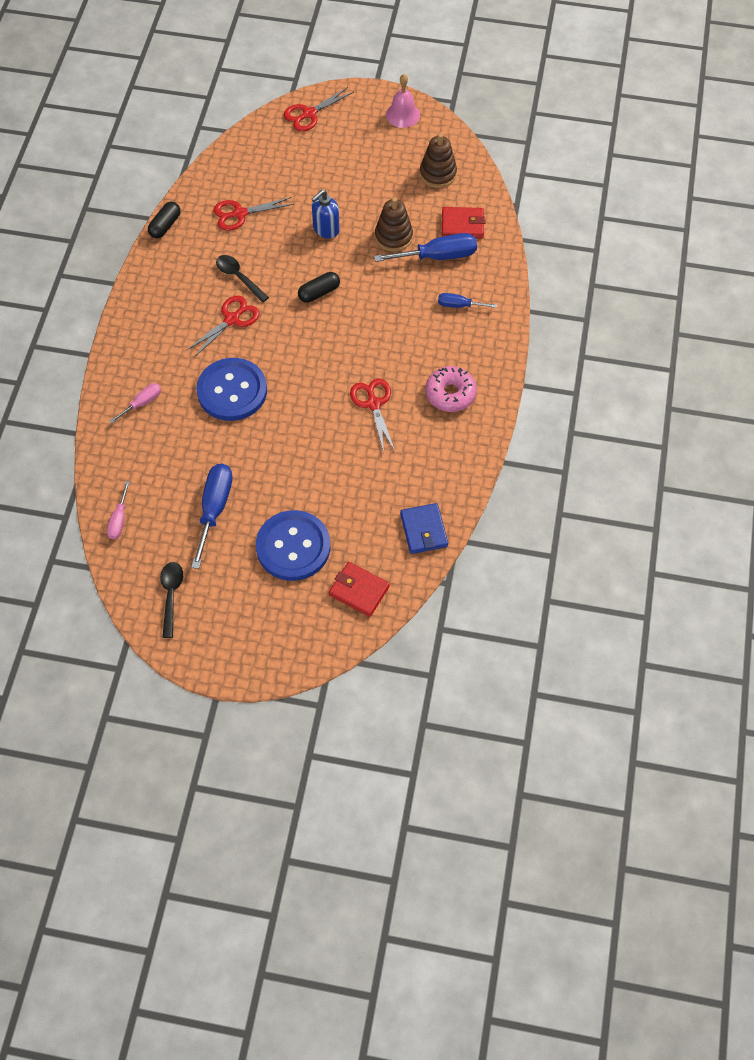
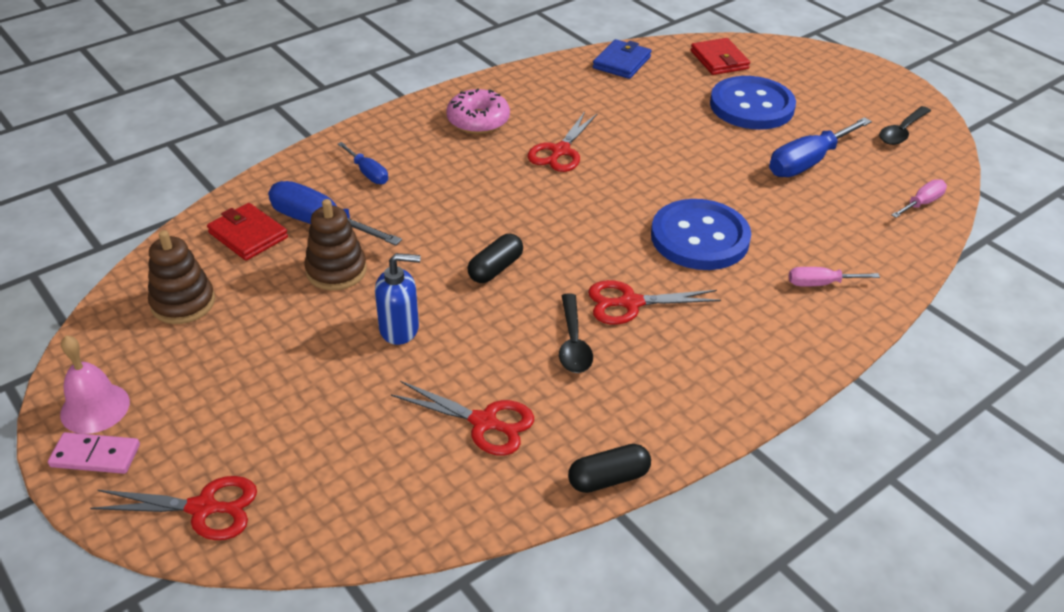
camera: 140 degrees left, 20 degrees down
black capsule [298,272,340,303] -> black capsule turned 60 degrees counterclockwise [468,234,523,283]
none -> pink domino [48,432,140,474]

